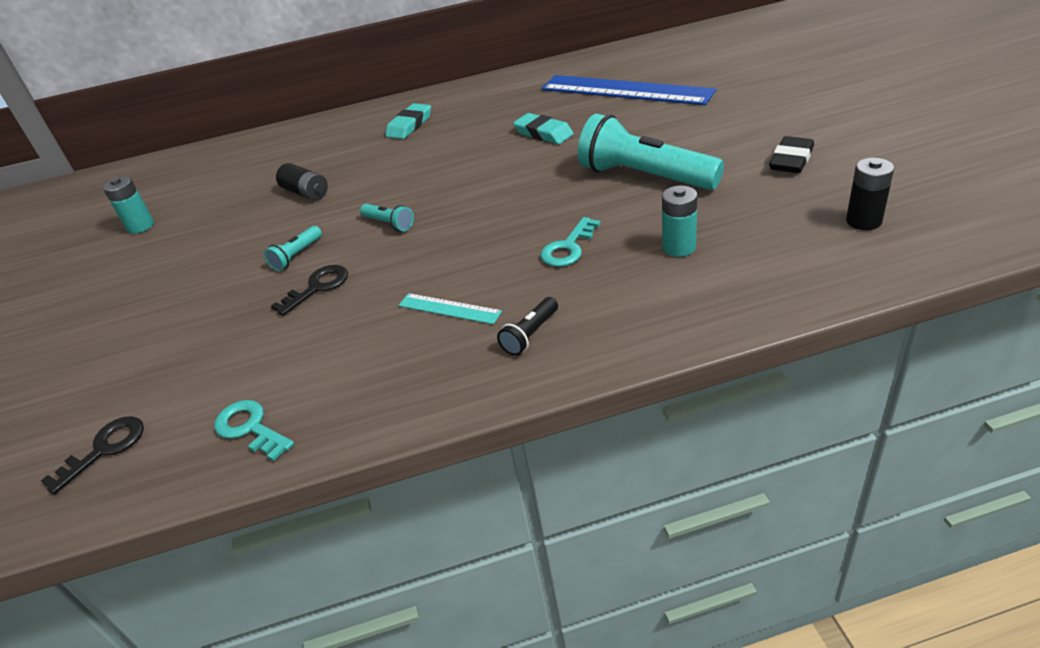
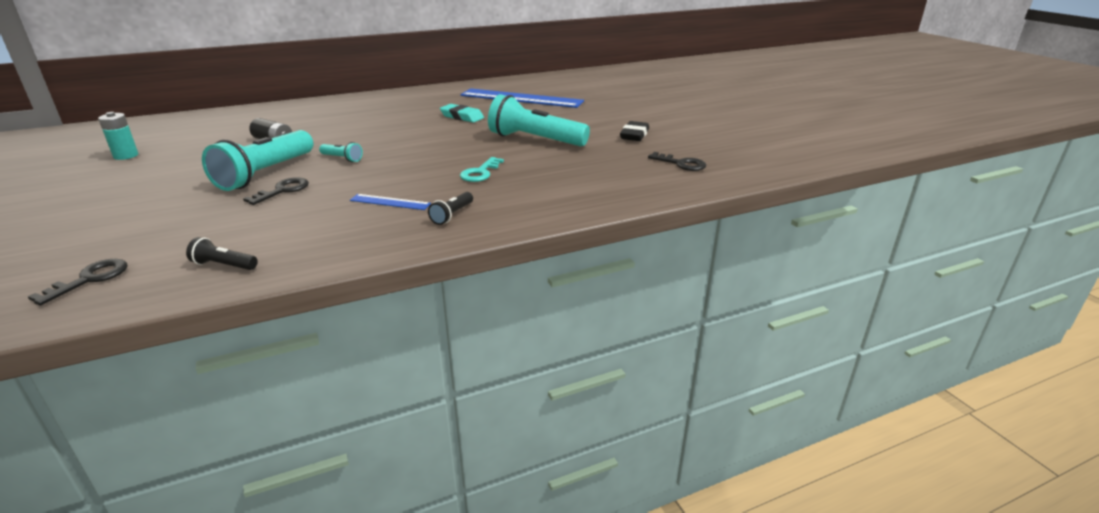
camera: 15 degrees left, 10 degrees down
turquoise key [214,400,294,461] -> black flashlight [186,237,258,270]
turquoise flashlight [264,226,322,271] -> turquoise flashlight [202,130,313,191], size x2.28
turquoise eraser [385,103,431,139] -> none
turquoise ruler [399,293,502,324] -> blue ruler [350,194,431,210]
turquoise battery [662,186,698,257] -> none
black battery [846,158,894,230] -> black key [648,152,706,171]

